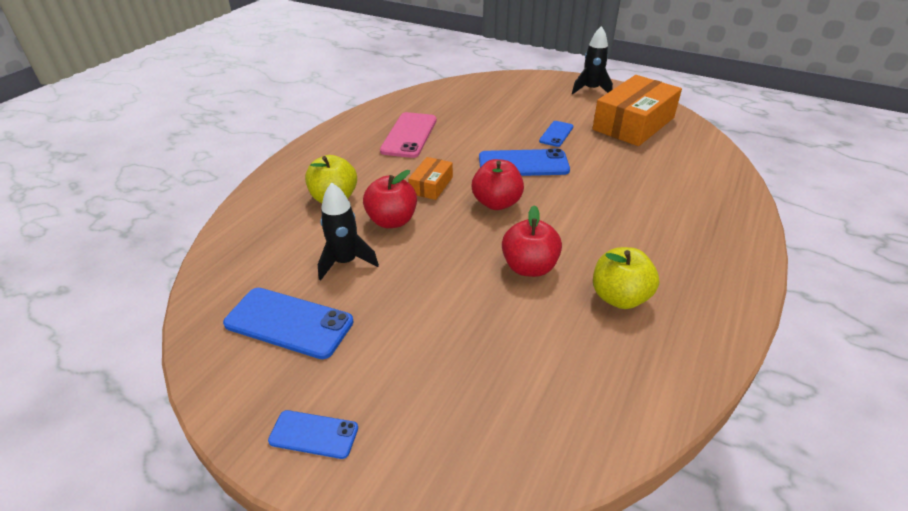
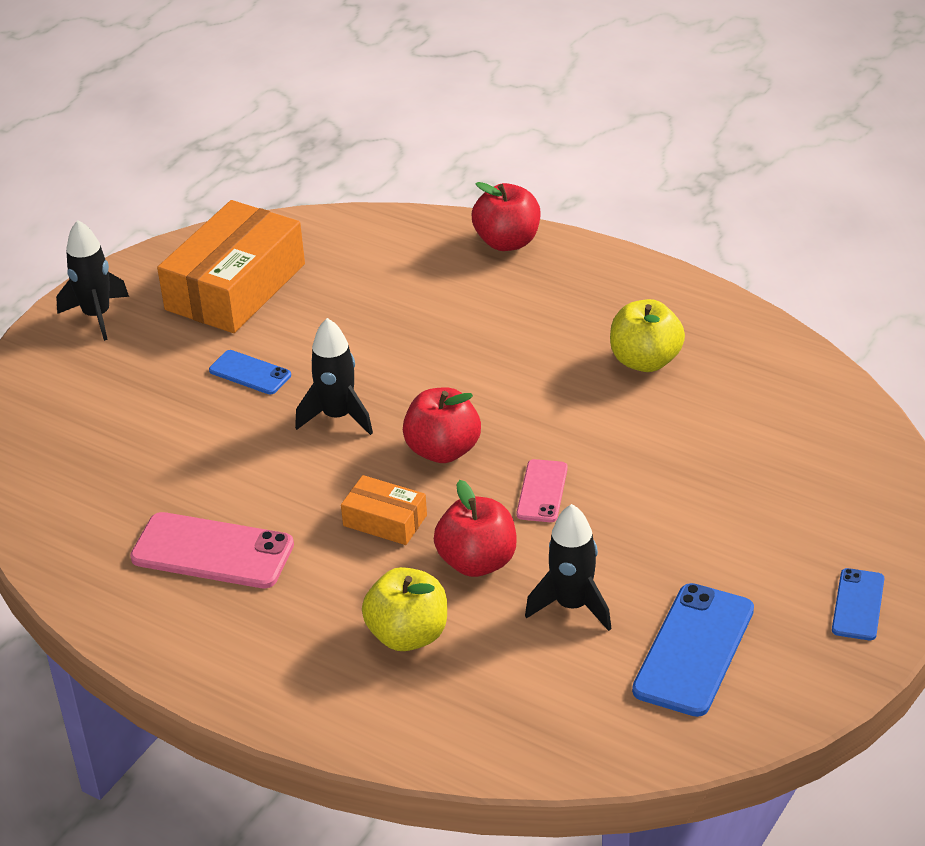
camera: 85 degrees left, 0 degrees up
blue phone [479,149,570,176] -> black rocket [295,318,373,435]
red apple [502,205,562,277] -> red apple moved to [472,182,540,251]
orange box [592,75,682,146] -> orange box turned 75 degrees clockwise [157,200,305,333]
none -> pink phone [517,459,568,522]

